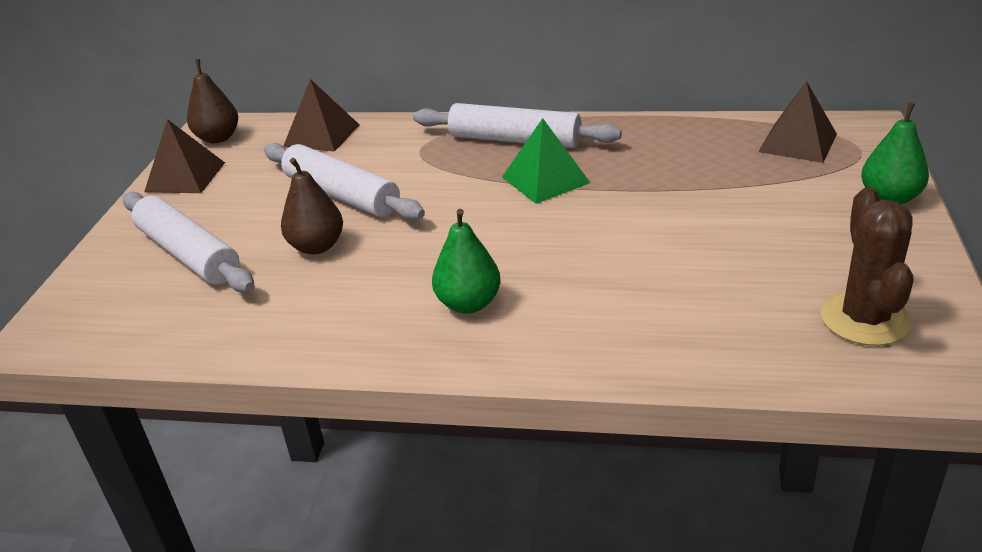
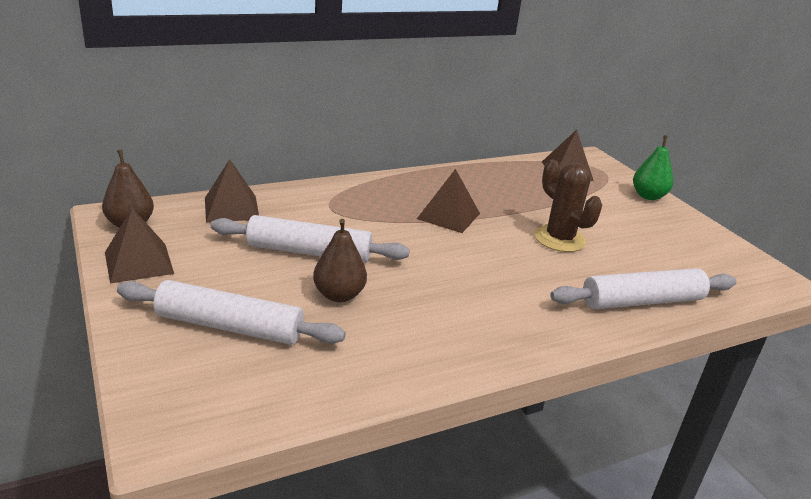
camera: 40 degrees left, 5 degrees down
white rolling pin [413,103,622,148] -> white rolling pin moved to [550,268,736,309]
green pear [432,209,501,314] -> none
green pyramid [502,118,590,204] -> brown pyramid [417,169,480,233]
brown cactus [820,187,914,346] -> brown cactus moved to [534,159,602,252]

